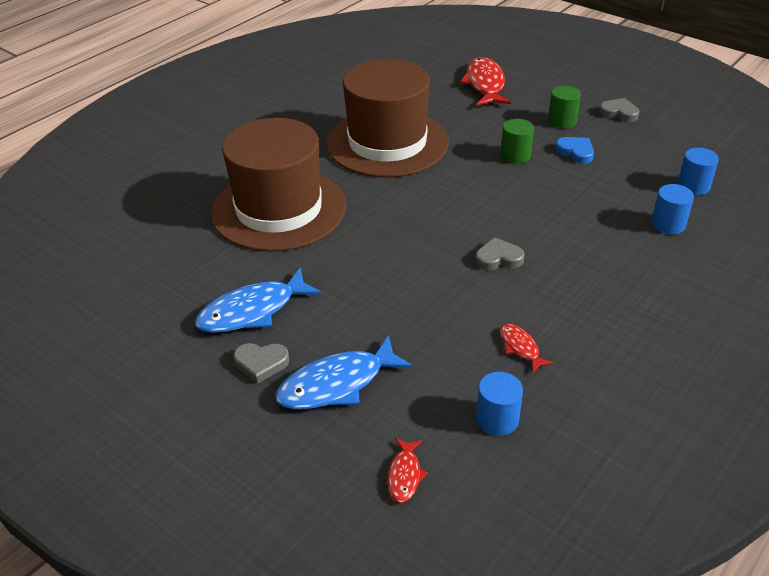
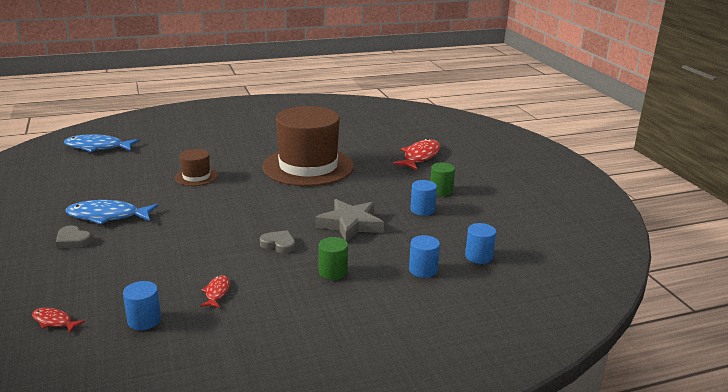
camera: 30 degrees right, 15 degrees down
brown hat [211,118,346,252] -> brown hat [175,149,218,186], size x0.44
blue fish [275,335,413,410] -> blue fish moved to [64,134,140,152]
red fish [387,438,428,503] -> red fish turned 75 degrees clockwise [32,308,85,333]
green cylinder [501,119,534,164] -> green cylinder moved to [319,237,348,280]
blue heart [555,137,594,164] -> blue cylinder [410,180,437,216]
grey heart [599,98,639,122] -> none
none -> grey star [315,199,384,241]

